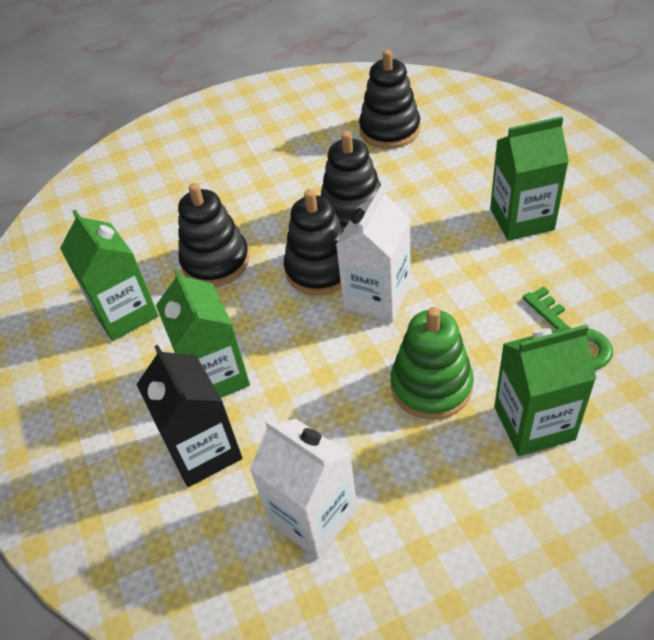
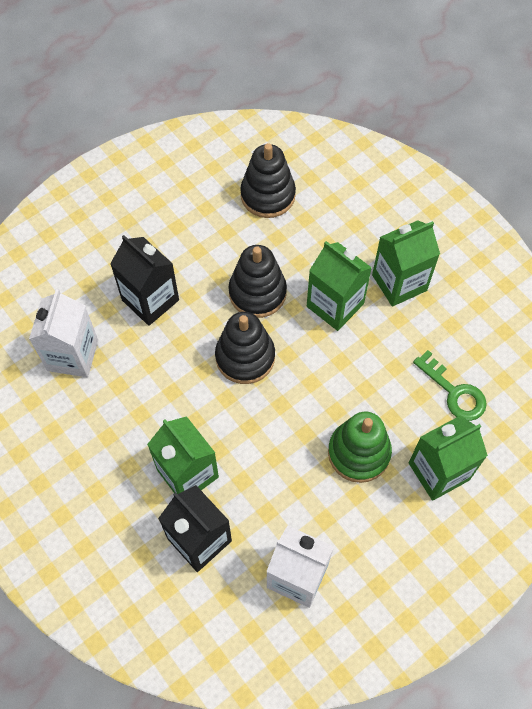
camera: 20 degrees left, 15 degrees up
green carton [60,210,159,341] -> green carton moved to [307,241,372,331]
black stacking toy [178,183,250,287] -> none
white carton [336,185,411,322] -> white carton moved to [29,289,98,377]
none -> black carton [110,235,179,326]

